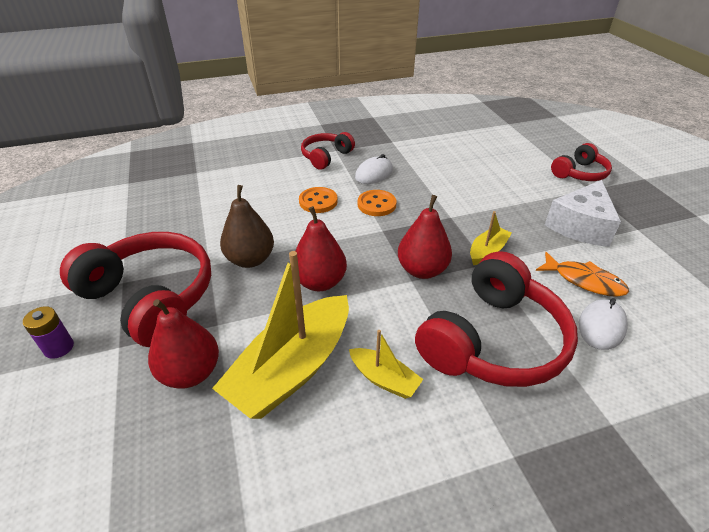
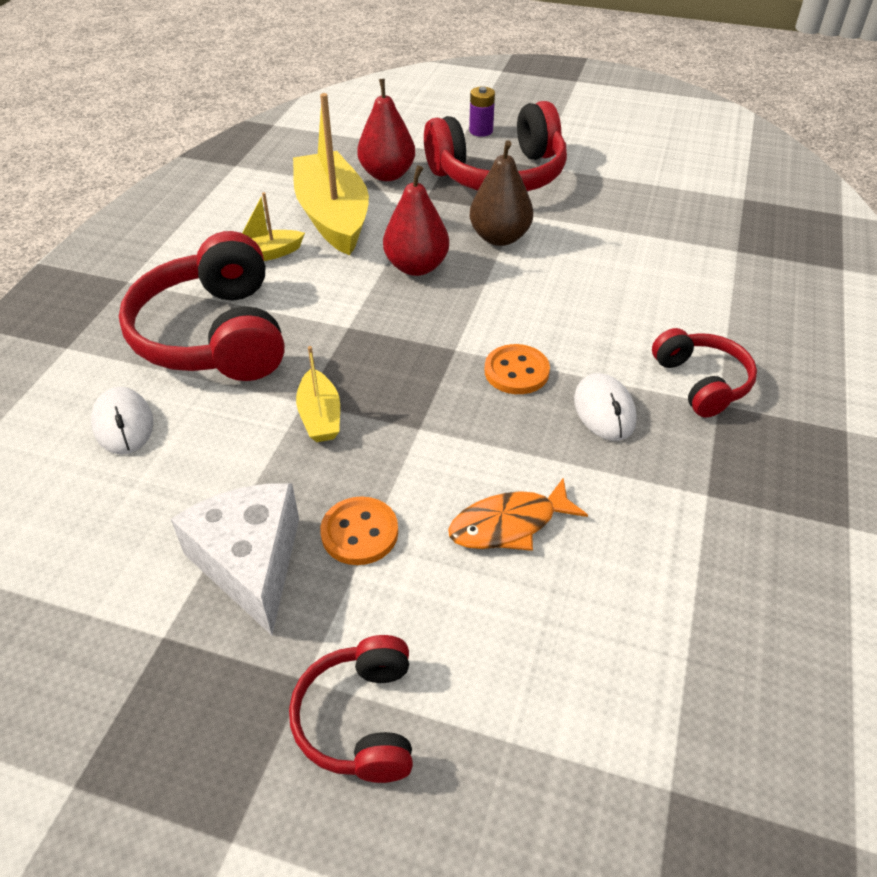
camera: 125 degrees right, 5 degrees up
orange button [299,187,338,213] -> orange button moved to [320,496,398,565]
red pear [398,195,452,279] -> none
orange fish [536,252,629,297] -> orange fish moved to [448,477,588,551]

